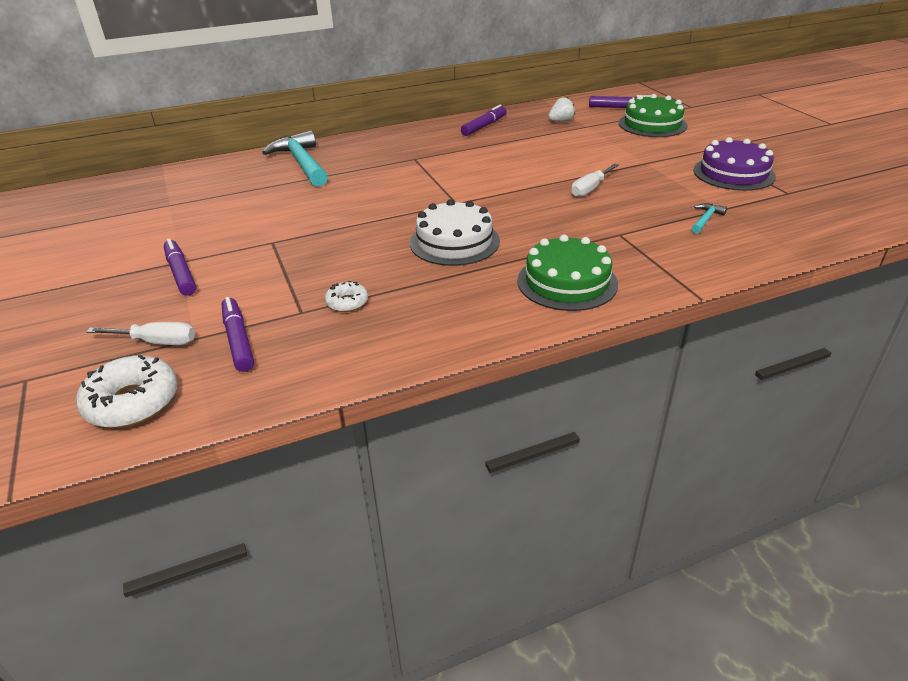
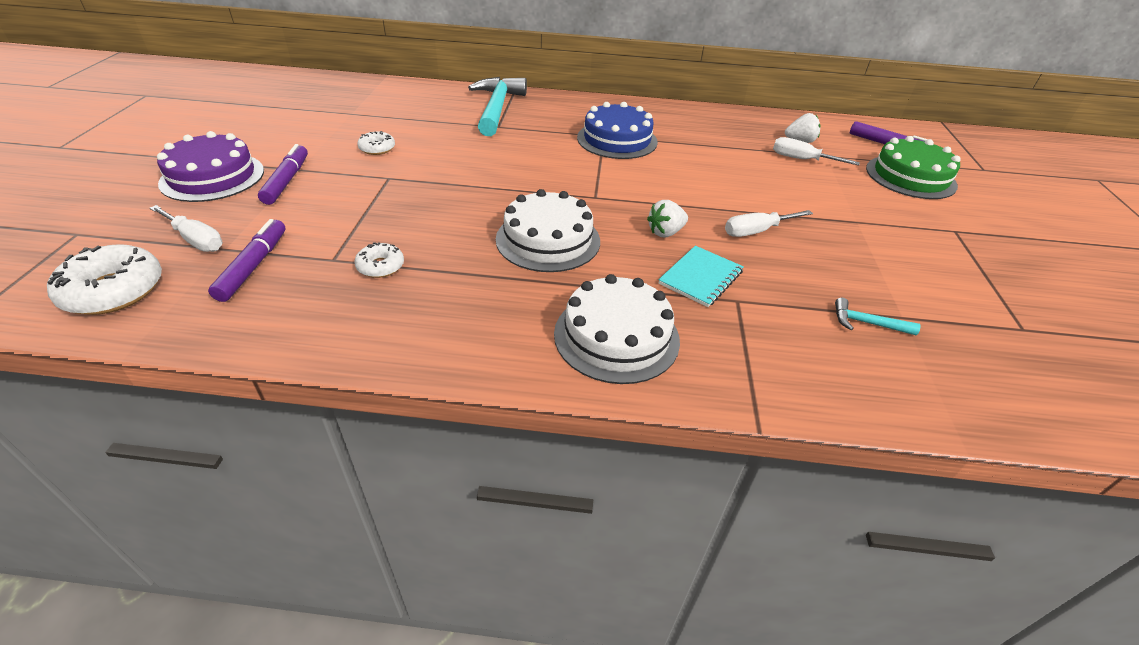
camera: 25 degrees right, 5 degrees up
purple marker [461,105,507,136] -> none
green cake [517,234,618,311] -> white cake [554,274,680,384]
turquoise hammer [691,203,727,234] -> turquoise hammer turned 135 degrees counterclockwise [835,298,921,336]
purple cake [693,137,776,191] -> purple cake moved to [157,131,264,202]
none -> white donut [357,131,395,155]
none -> blue cake [577,102,658,159]
none -> white strawberry [647,200,688,237]
none -> turquoise notebook [658,246,744,307]
none -> white screwdriver [773,137,860,165]

